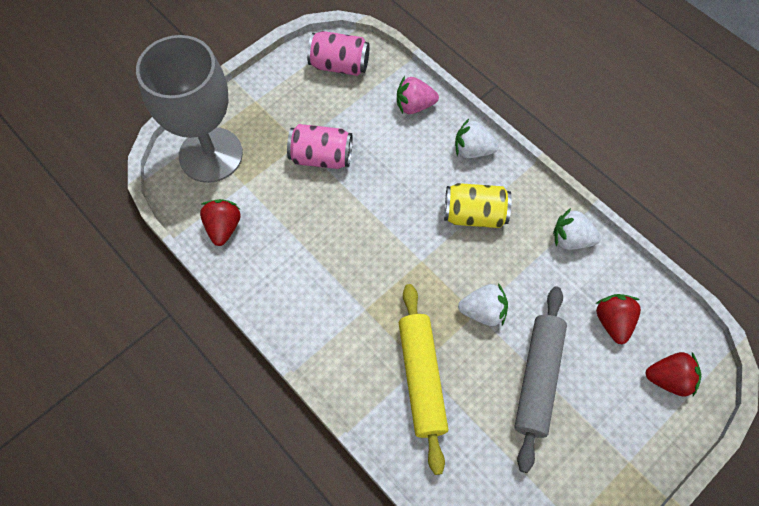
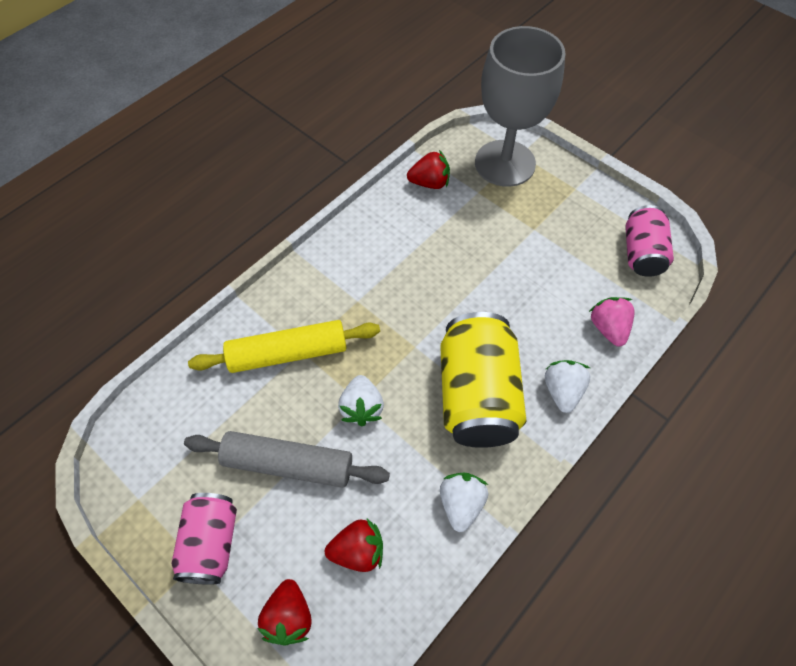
camera: 85 degrees right, 5 degrees down
pink can [287,124,353,169] -> pink can moved to [171,493,237,585]
yellow can [444,183,512,228] -> yellow can [440,312,526,448], size x1.63

